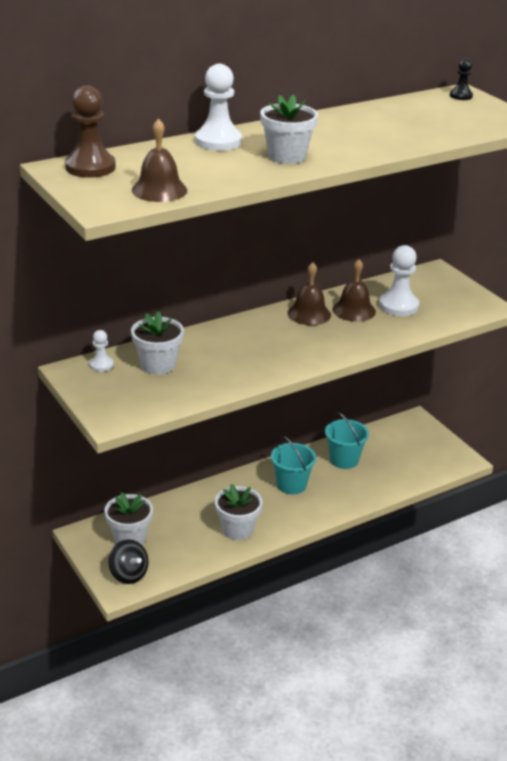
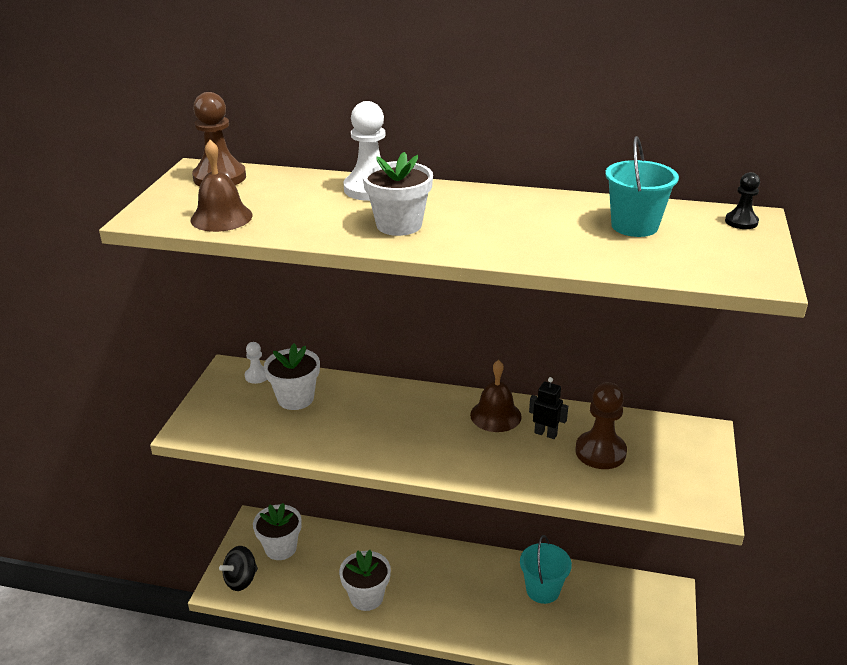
camera: 45 degrees right, 0 degrees up
black spinning top [108,539,149,584] -> black spinning top turned 45 degrees clockwise [219,546,258,591]
turquoise bucket [271,436,316,494] -> turquoise bucket moved to [605,136,679,237]
brown bell [333,259,376,322] -> black robot [529,377,568,439]
white pawn [379,245,419,316] -> brown pawn [575,382,627,469]

